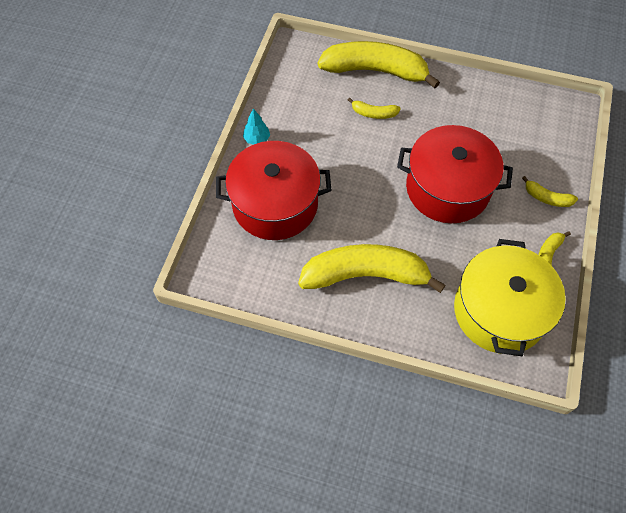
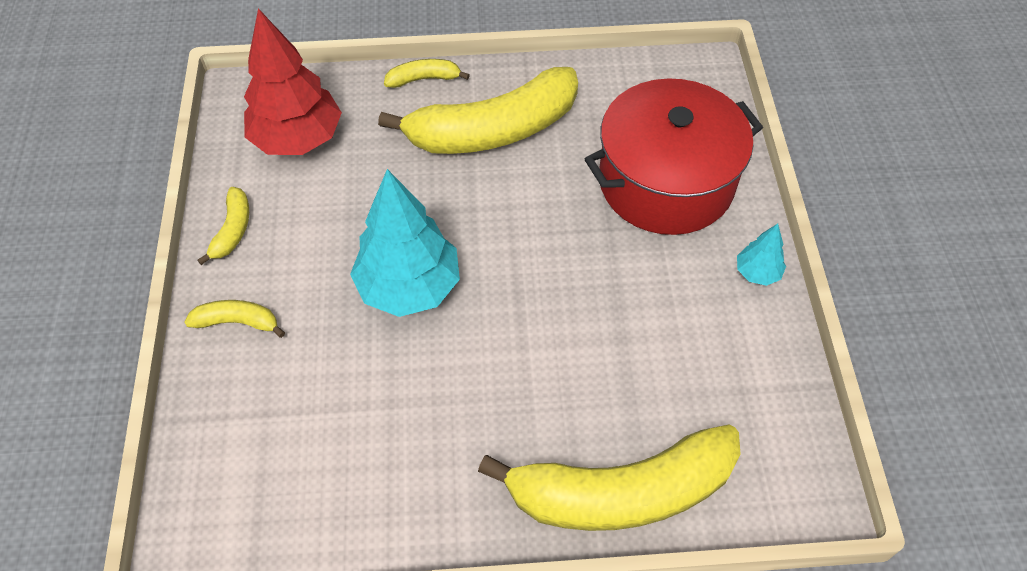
camera: 160 degrees right, 5 degrees down
yellow banana [348,98,401,119] -> yellow banana moved to [384,59,470,88]
red pot [397,125,513,223] -> turquoise tree [350,169,460,317]
yellow pot [454,239,566,356] -> red tree [244,8,342,155]

